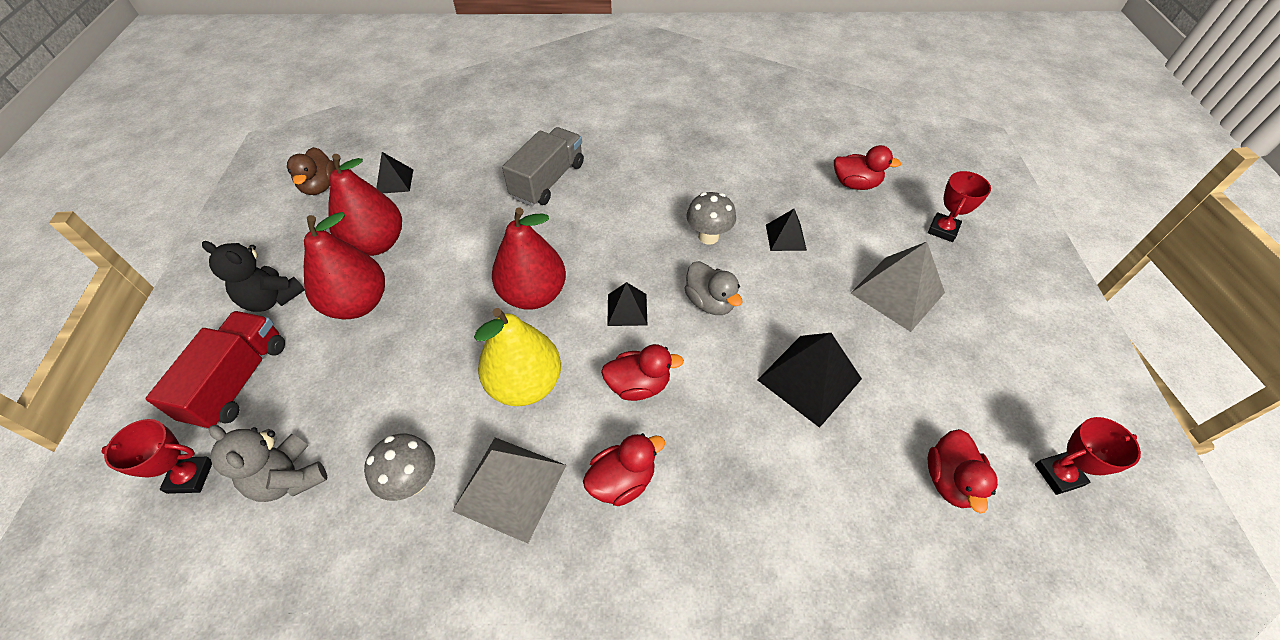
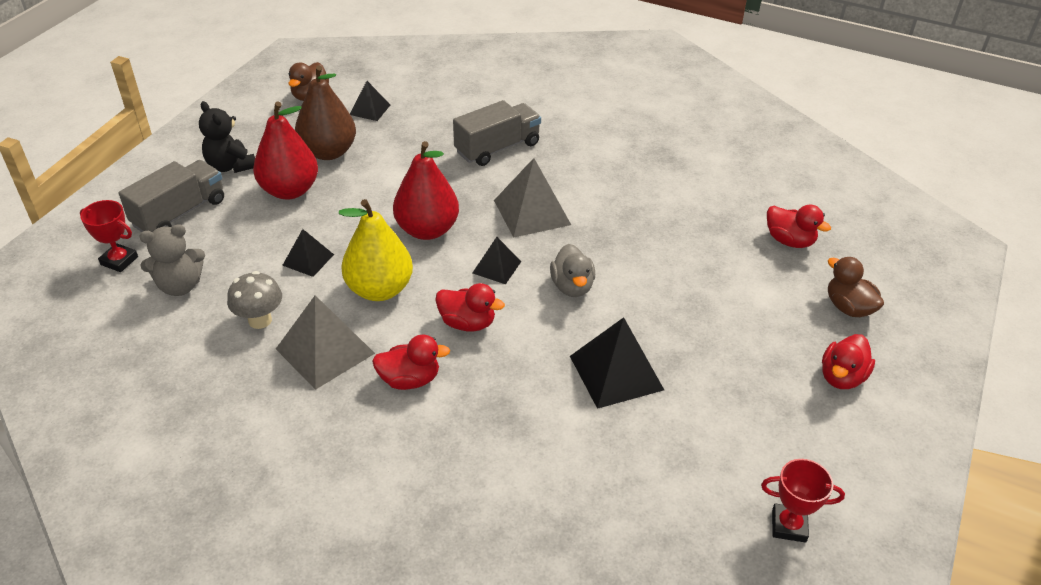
camera: 25 degrees right, 10 degrees down
red truck [145,311,285,429] -> grey truck [118,160,224,232]
grey teddy bear [209,425,327,502] -> grey teddy bear turned 90 degrees counterclockwise [139,224,205,296]
red pear [328,154,402,256] -> brown pear [295,66,356,160]
grey mushroom [687,192,736,245] -> none
black pyramid [766,209,807,251] -> black pyramid moved to [282,229,334,277]
grey pyramid [851,242,945,332] -> grey pyramid moved to [494,158,571,238]
red duck [927,429,998,513] -> red duck moved to [822,334,875,389]
red trophy [928,171,991,242] -> brown duck [828,257,884,317]

